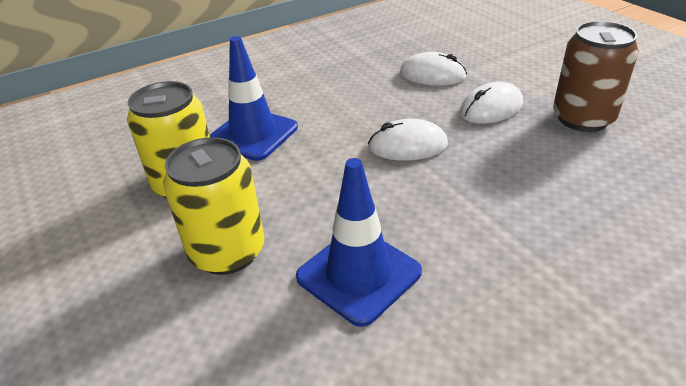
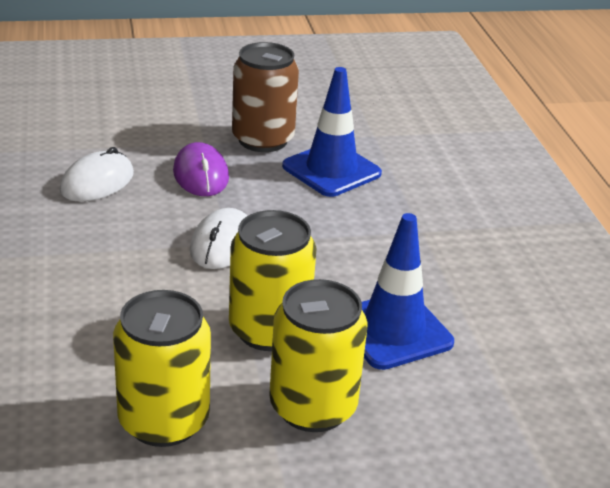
camera: 75 degrees left, 5 degrees down
blue traffic cone [210,36,298,161] -> blue traffic cone moved to [282,67,382,197]
white mouse [460,82,523,124] -> purple mouse [173,142,229,196]
none -> yellow can [229,210,317,351]

